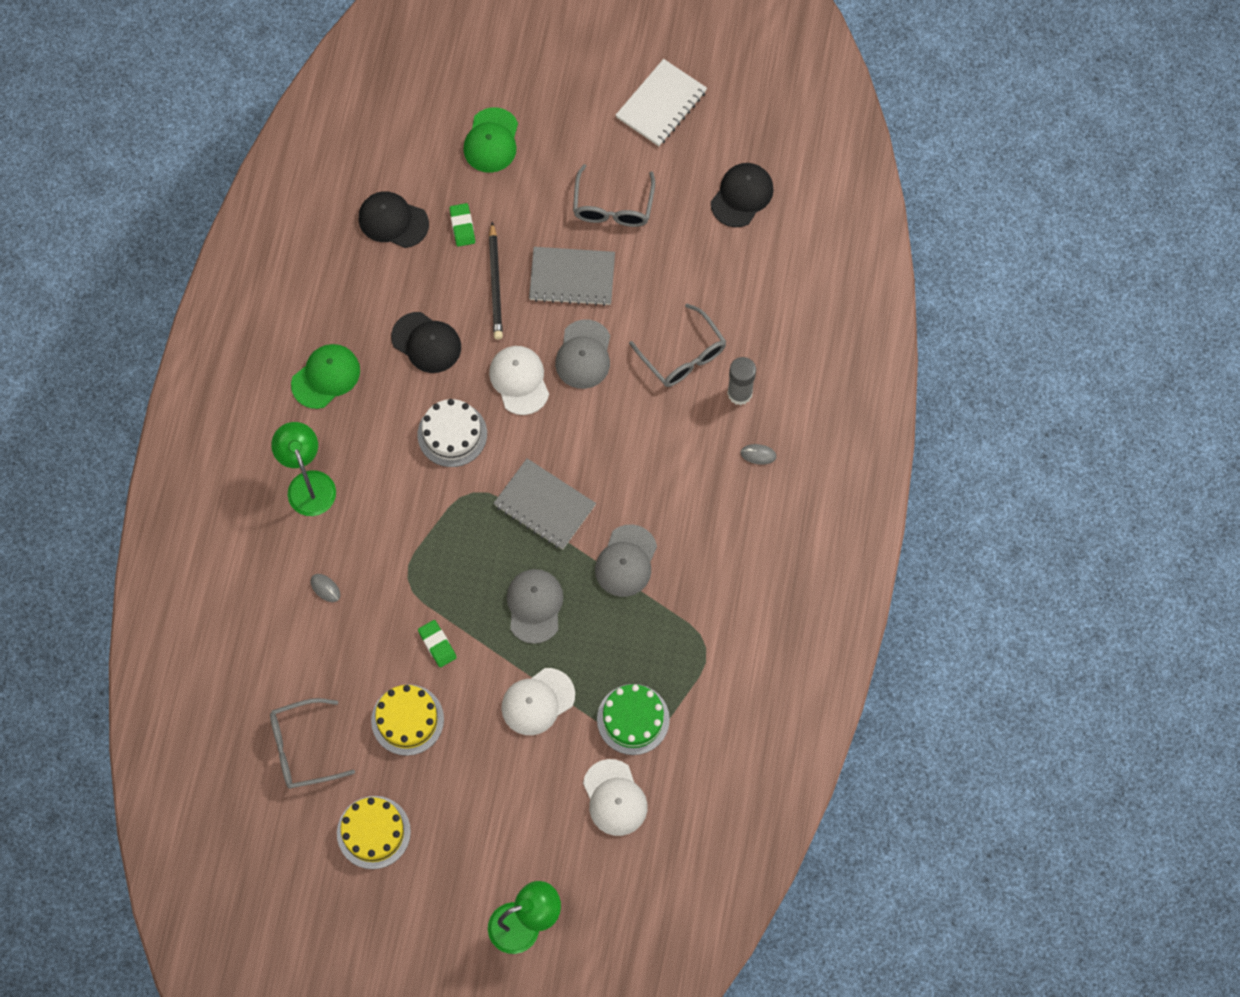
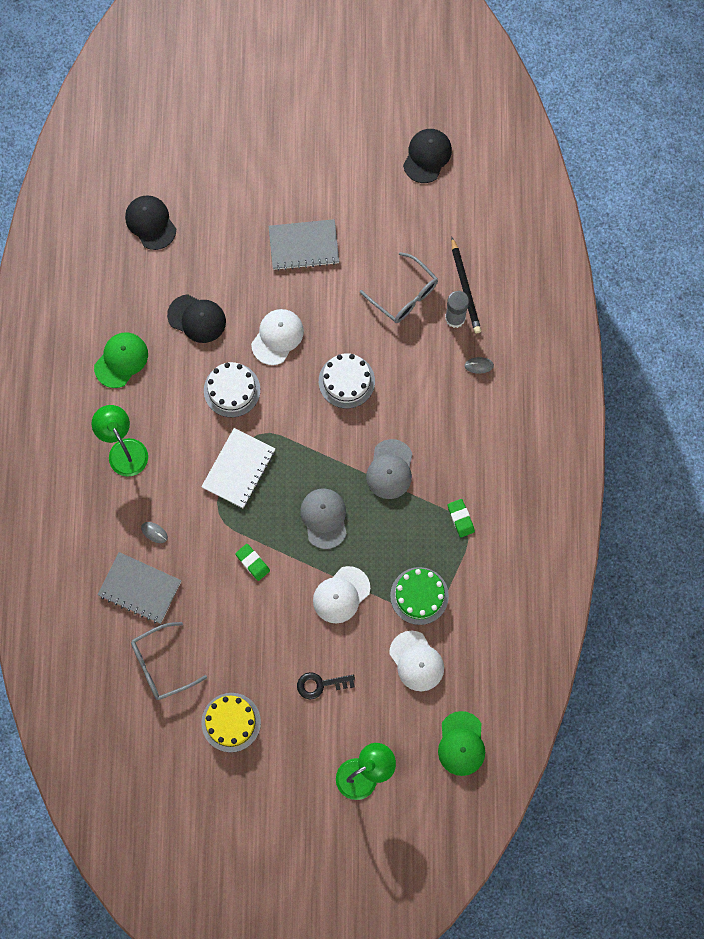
camera: 10 degrees left, 5 degrees up
black cap [358,191,429,248] -> black cap turned 45 degrees clockwise [125,195,176,250]
yellow cake [371,684,444,756] -> none
green eraser [449,203,475,247] -> green eraser moved to [448,499,475,537]
green cap [463,107,518,173] -> green cap moved to [438,711,485,776]
black pencil [489,222,503,340] -> black pencil moved to [451,237,481,333]
white cap [489,346,549,415] -> white cap turned 60 degrees clockwise [251,309,304,365]
grey notebook [494,459,596,550] -> grey notebook moved to [98,552,181,624]
grey cap [555,320,610,389] -> none
grey glasses [573,164,655,227] -> none
white notebook [616,59,707,146] -> white notebook moved to [201,428,275,508]
none -> black key [297,672,355,699]
none -> white cake [319,353,375,408]

